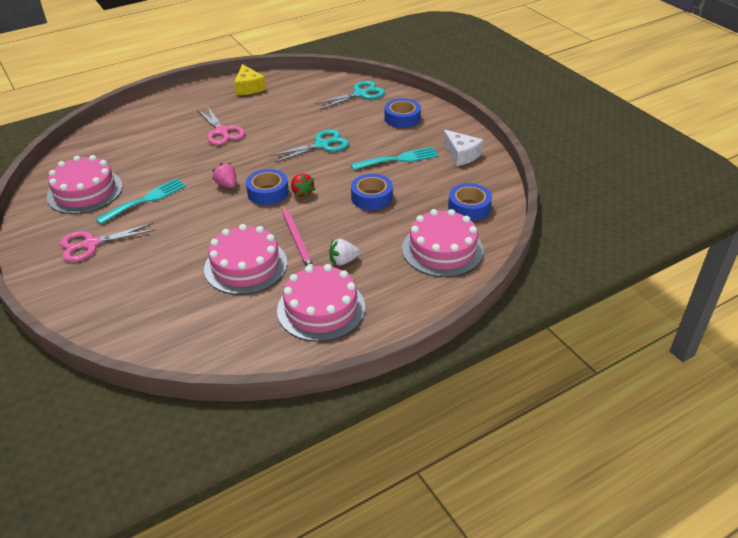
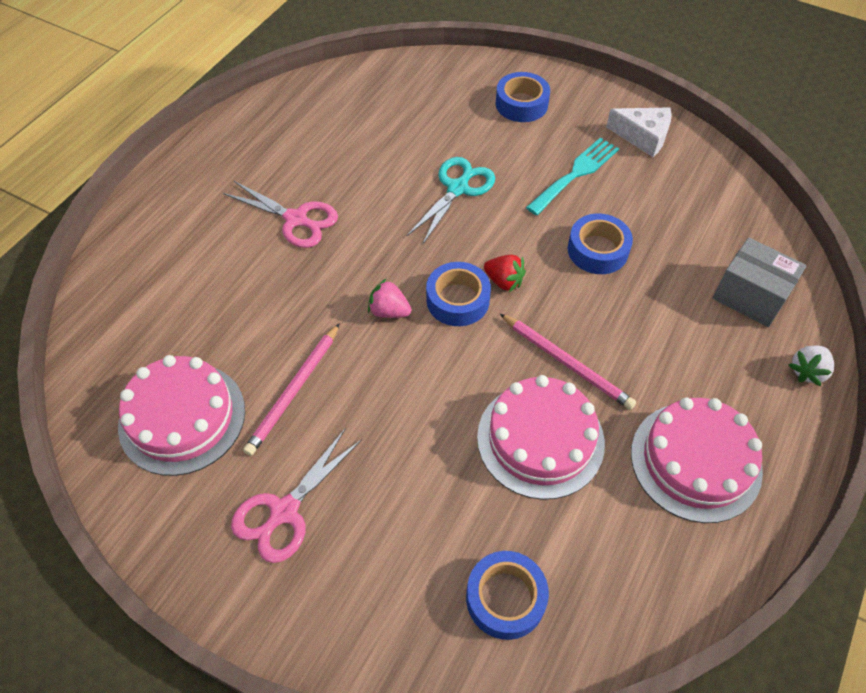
camera: 30 degrees left, 15 degrees up
turquoise fork [96,178,186,224] -> pink pencil [243,323,340,456]
yellow cheese [234,64,266,95] -> none
turquoise scissors [315,81,385,110] -> none
white strawberry [329,239,360,265] -> white strawberry moved to [789,345,834,386]
pink cake [402,209,484,277] -> grey box [712,237,807,327]
blue tape [448,183,492,221] -> blue tape moved to [466,551,549,640]

